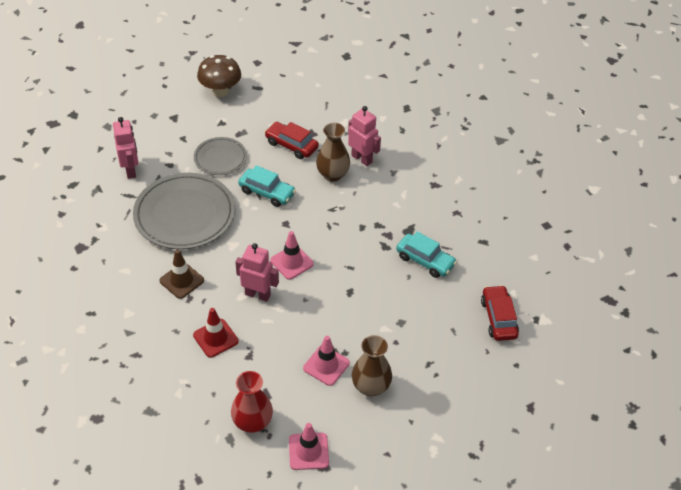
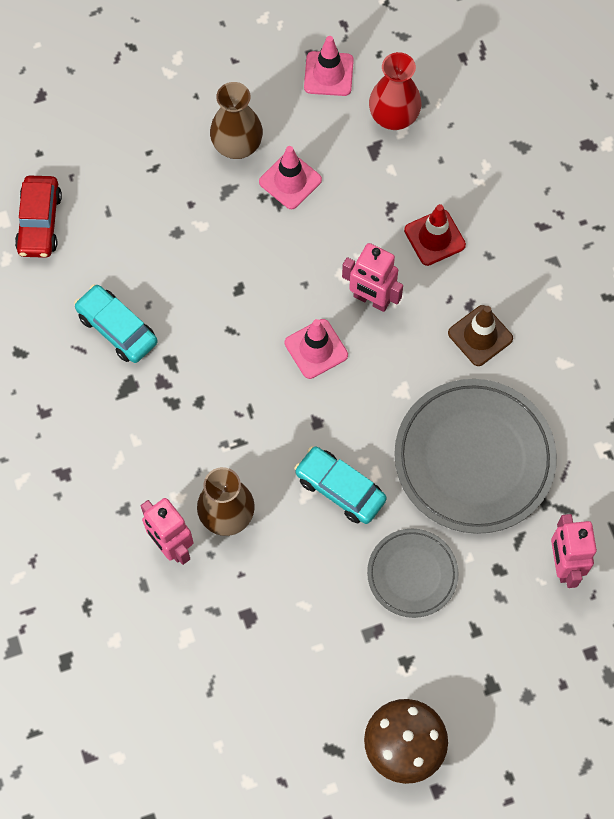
camera: 170 degrees left, 20 degrees up
red car [265,122,319,159] -> none

